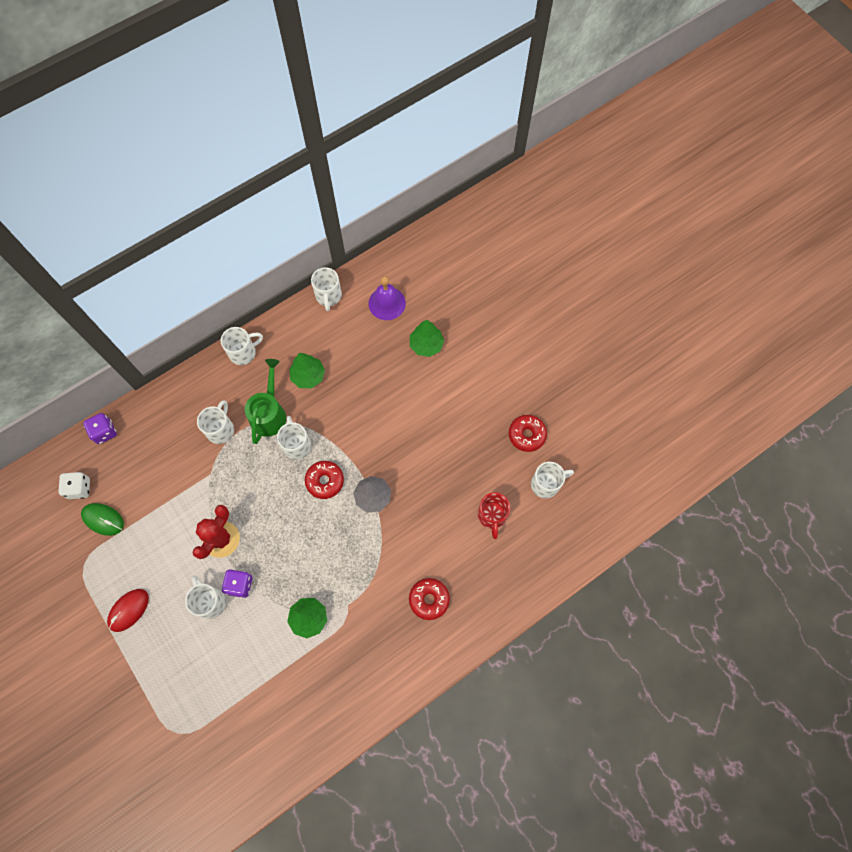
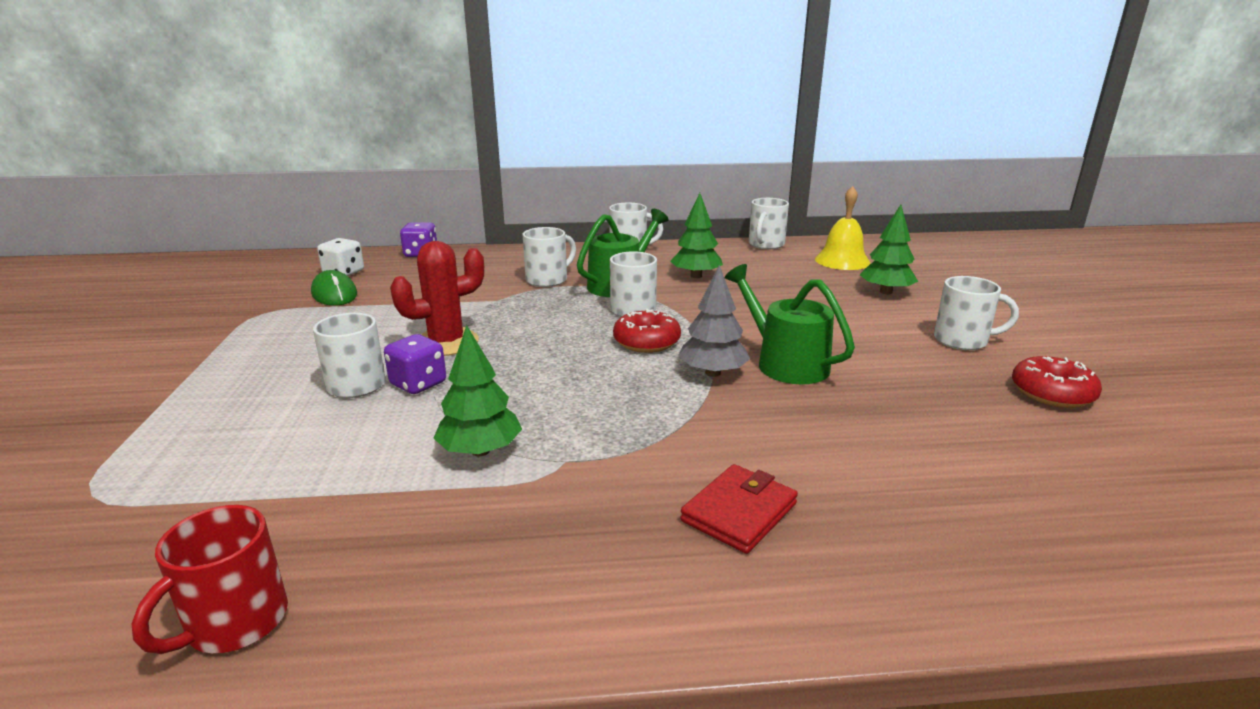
camera: 30 degrees right, 45 degrees down
red mouse [107,589,149,632] -> none
purple bell [369,276,406,320] -> yellow bell [815,186,870,270]
red donut [409,578,450,620] -> red wallet [680,464,798,554]
red mug [478,492,510,539] -> red mug moved to [132,505,288,654]
white mug [531,462,574,498] -> white mug moved to [934,276,1019,350]
none -> green watering can [725,264,855,384]

